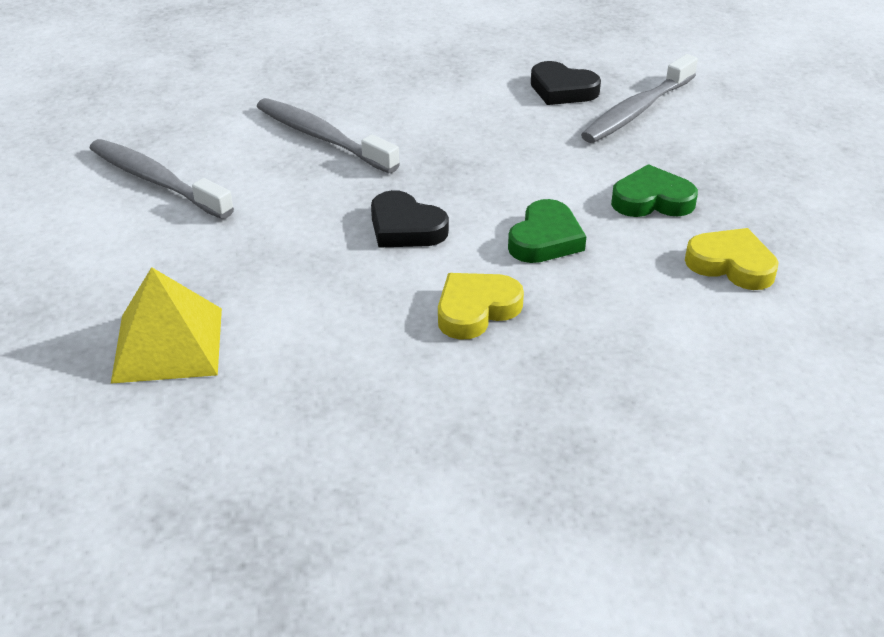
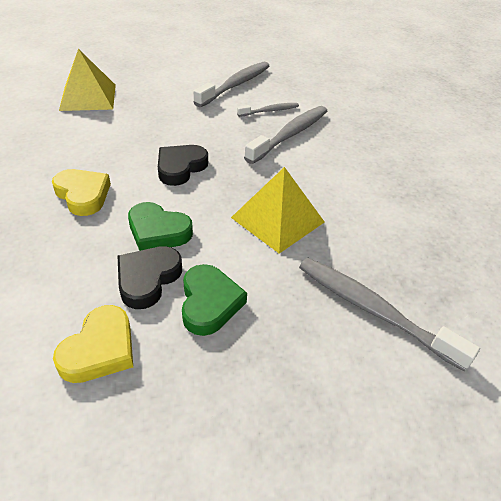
camera: 85 degrees right, 5 degrees up
black heart [531,61,601,105] -> black heart moved to [118,246,182,309]
none -> yellow pyramid [231,167,324,254]
none -> grey toothbrush [237,103,299,117]

